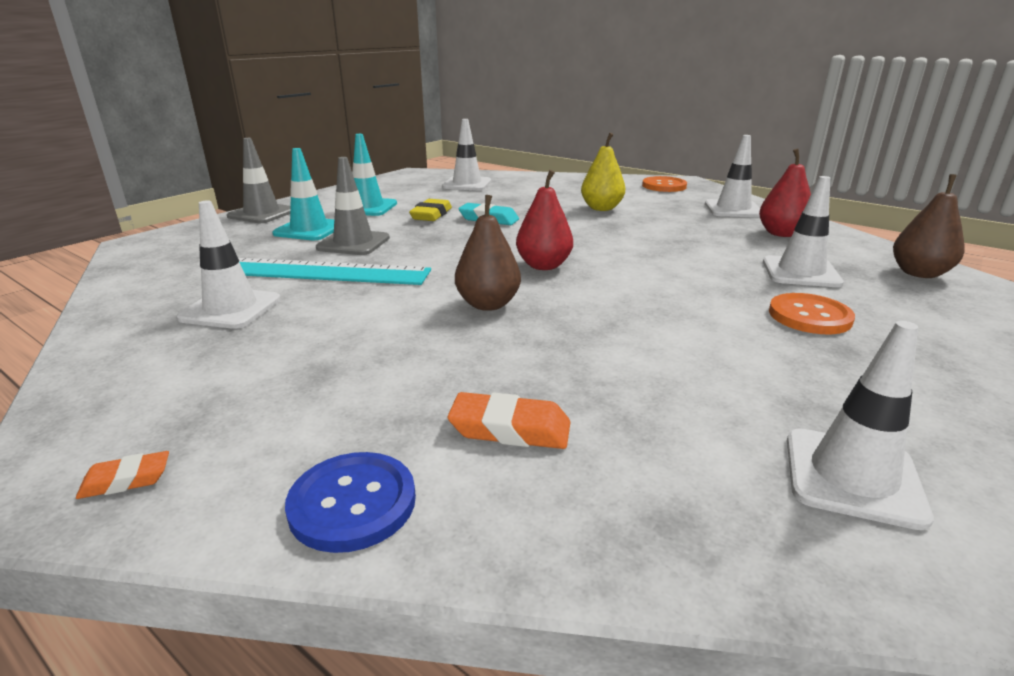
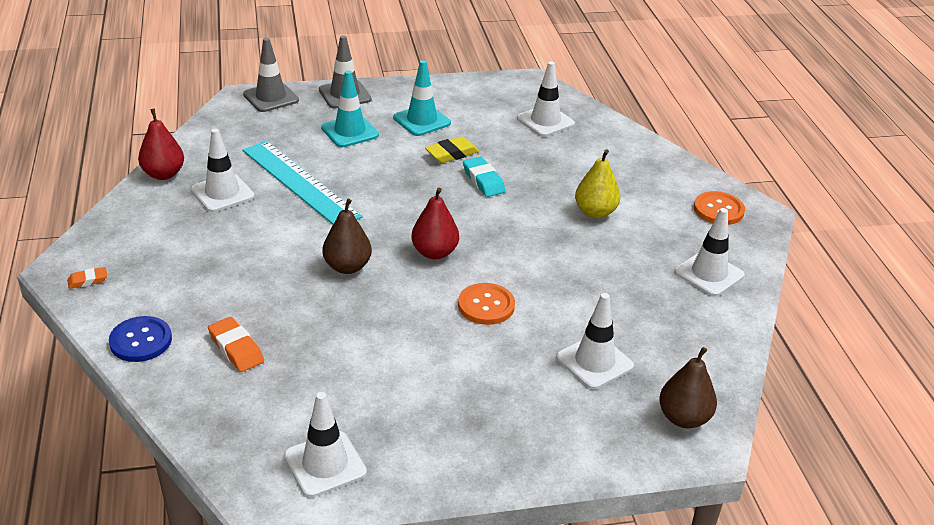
camera: 40 degrees right, 10 degrees up
orange eraser [76,451,169,499] -> orange eraser turned 45 degrees counterclockwise [67,267,107,289]
grey traffic cone [316,157,390,255] -> grey traffic cone moved to [243,38,299,112]
red pear [759,149,811,237] -> red pear moved to [138,108,184,180]
orange button [769,293,855,334] -> orange button moved to [458,283,515,325]

